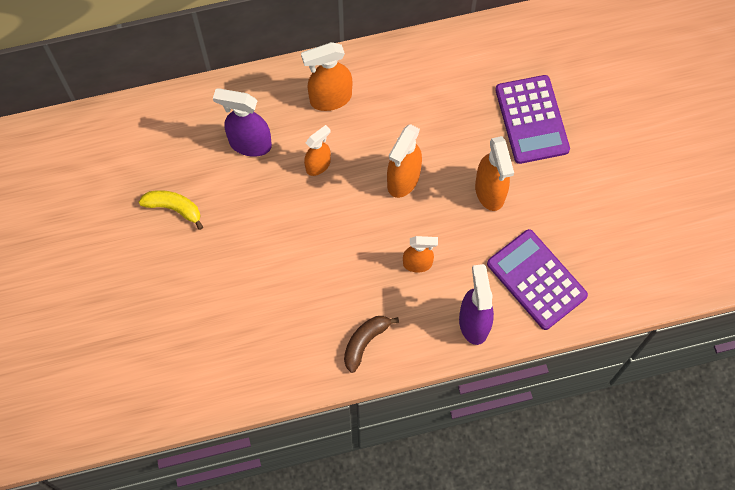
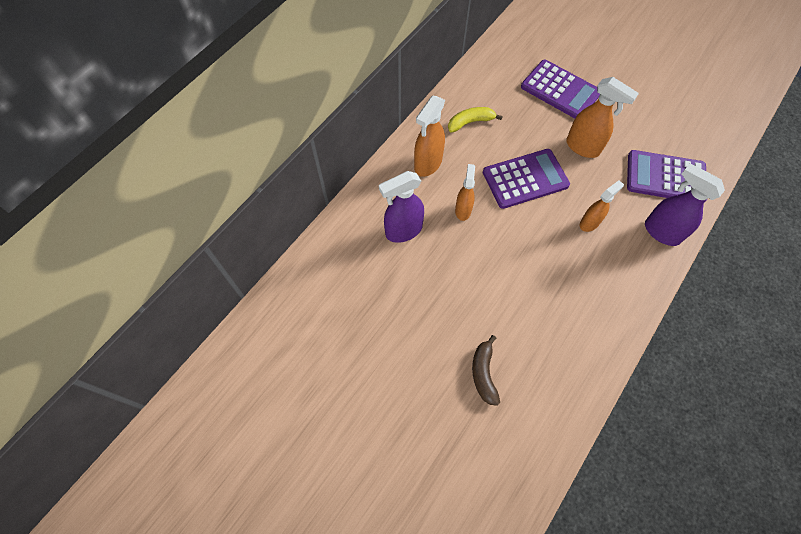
camera: 40 degrees left, 5 degrees down
yellow banana [139,190,203,230] -> yellow banana moved to [448,107,503,133]
brown banana [344,316,399,373] -> brown banana moved to [472,335,500,406]
orange spray bottle [387,124,422,198] -> purple calculator [483,149,570,209]

